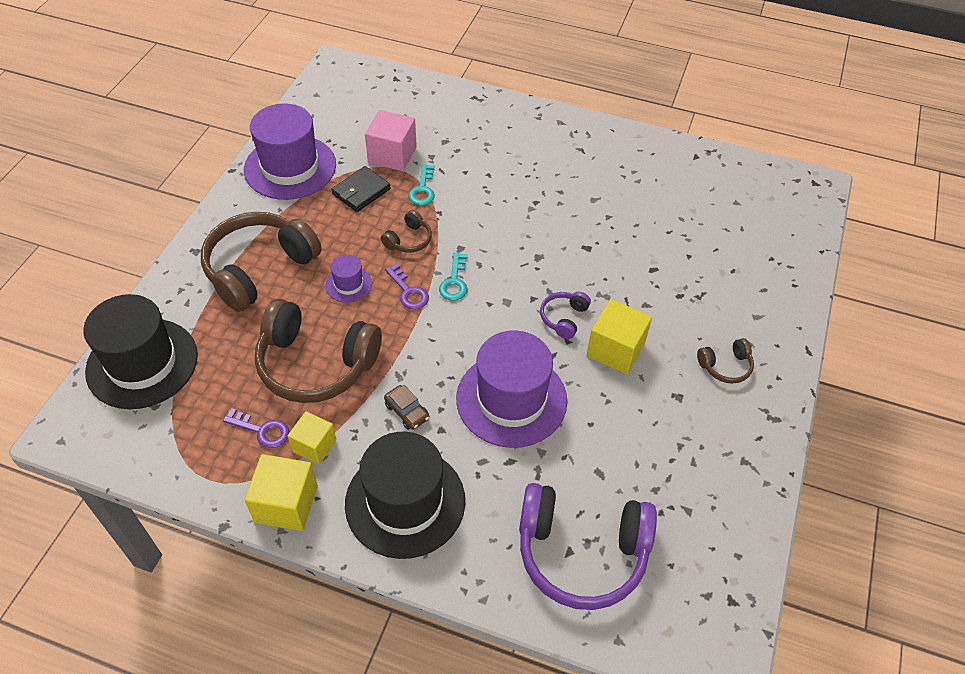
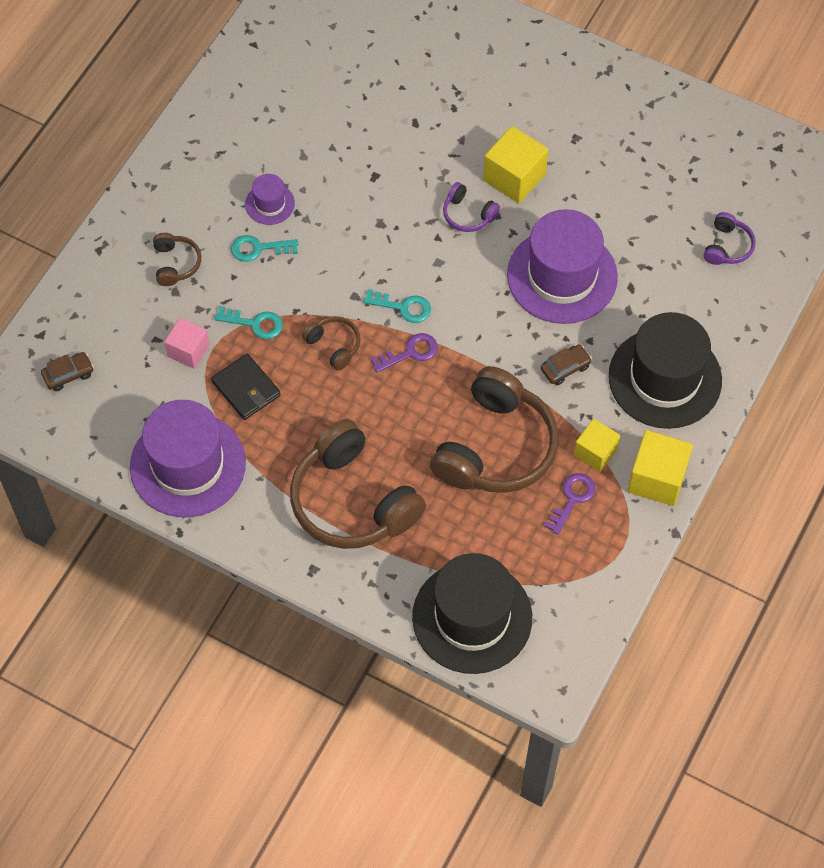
camera: 80 degrees left, 10 degrees up
purple hat [325,255,372,303] -> purple hat moved to [245,174,295,225]
pink cube [365,110,417,171] -> pink cube [164,318,210,369], size x0.66
purple headphones [519,483,657,610] -> purple headphones [704,212,756,265], size x0.45
brown headphones [697,338,754,383] -> brown headphones moved to [153,233,202,286]
none -> brown car [41,352,94,391]
none -> turquoise key [231,235,298,262]

